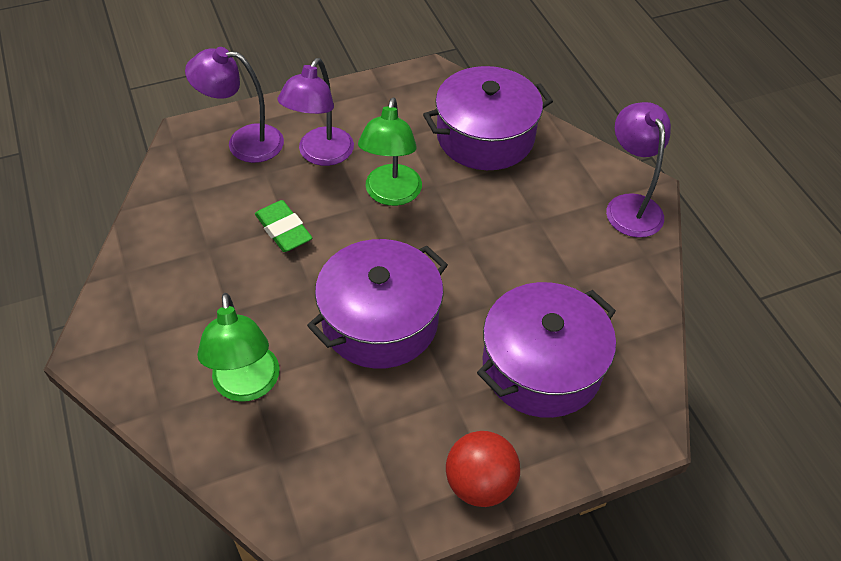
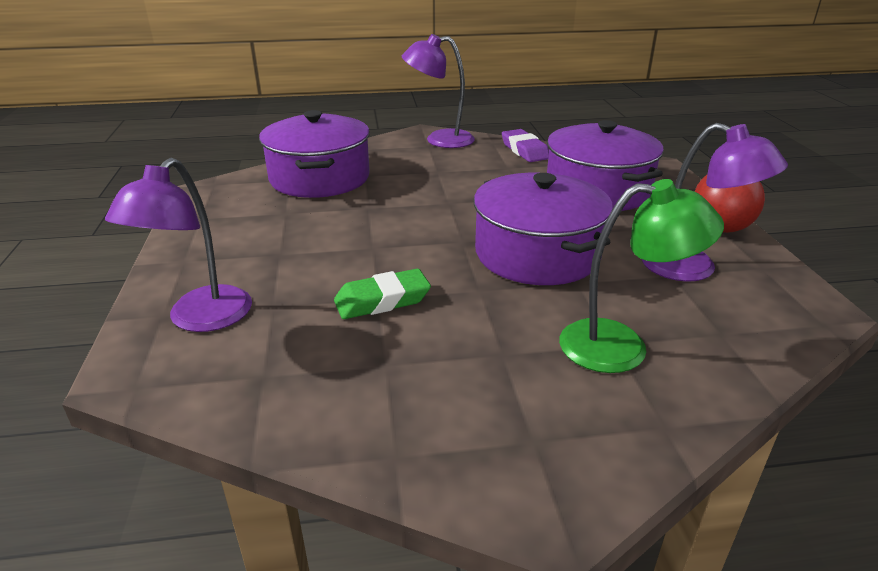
camera: 75 degrees left, 20 degrees down
purple lamp [278,58,354,166] -> purple lamp moved to [642,123,788,281]
green lamp [358,97,422,206] -> none
none -> purple eraser [502,129,549,162]

